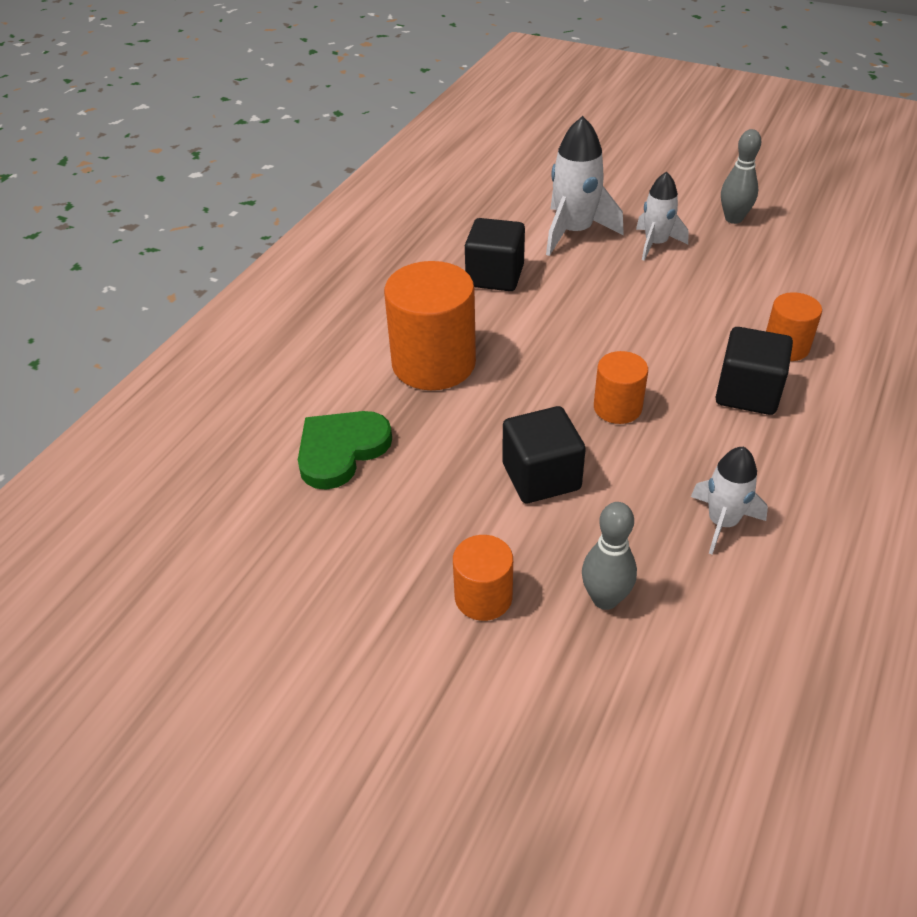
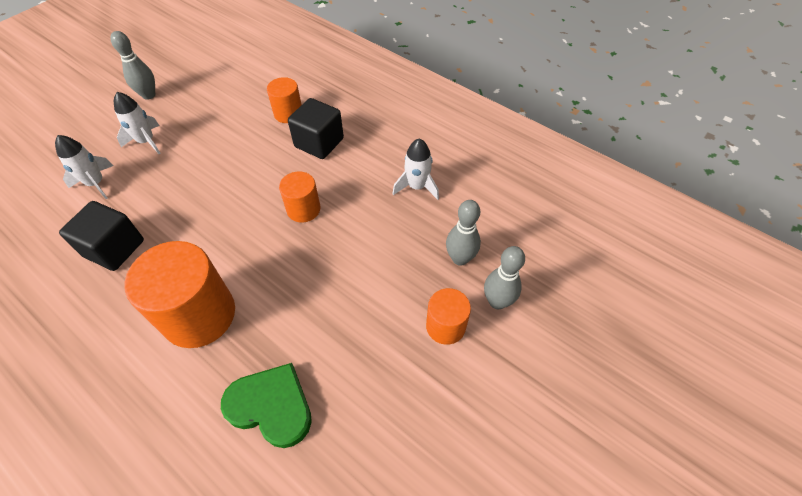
camera: 80 degrees left, 10 degrees up
green heart [298,411,392,490] -> green heart turned 150 degrees clockwise [221,363,312,448]
black cube [502,406,586,503] -> none
white rocket [546,116,624,256] -> white rocket [55,135,113,199], size x0.64
none -> grey bowling pin [484,246,525,309]

